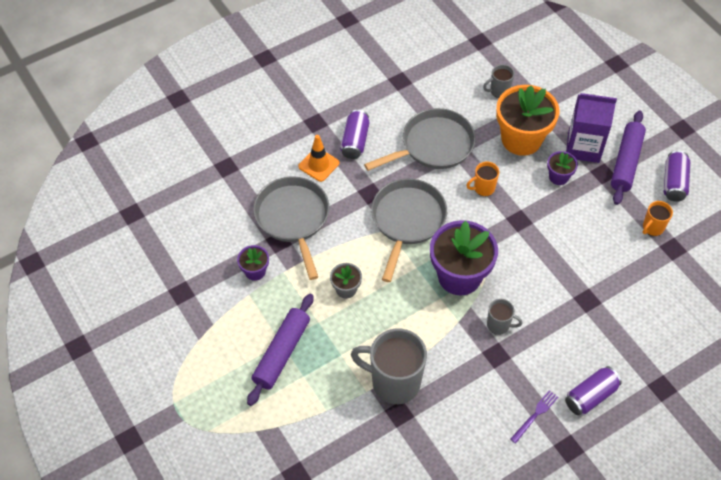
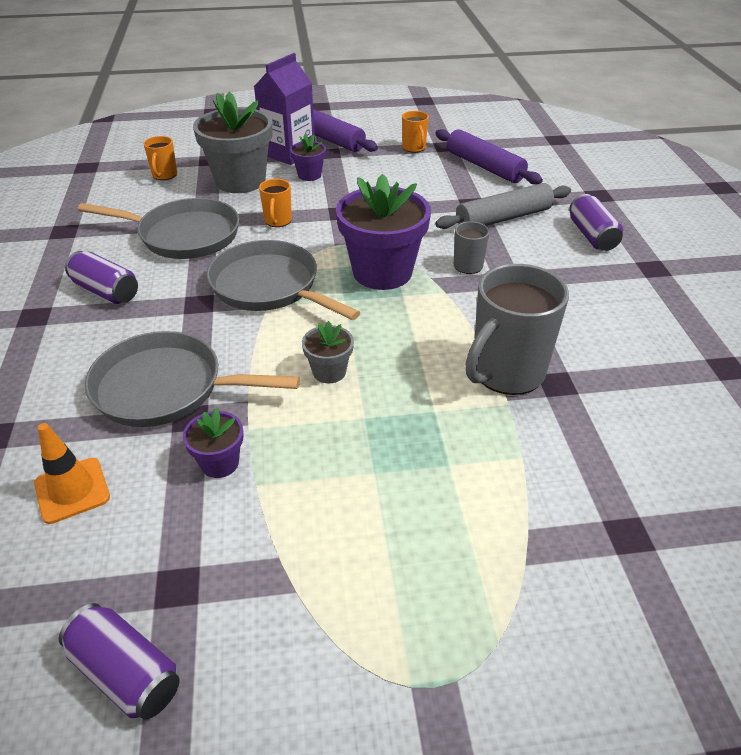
camera: 65 degrees left, 15 degrees down
purple rolling pin [247,294,313,406] -> purple rolling pin moved to [436,129,543,185]
orange traffic cone [298,135,339,182] -> orange traffic cone moved to [34,423,110,524]
grey pan [364,108,476,171] -> grey pan turned 105 degrees clockwise [78,198,239,259]
grey mug [483,64,514,98] -> orange mug [144,136,177,180]
orange flower pot [496,85,559,156] -> grey flower pot [193,92,272,193]
purple fork [510,390,558,443] -> none
purple can [664,151,690,202] -> purple can moved to [59,603,180,720]
none -> grey rolling pin [435,183,571,229]

